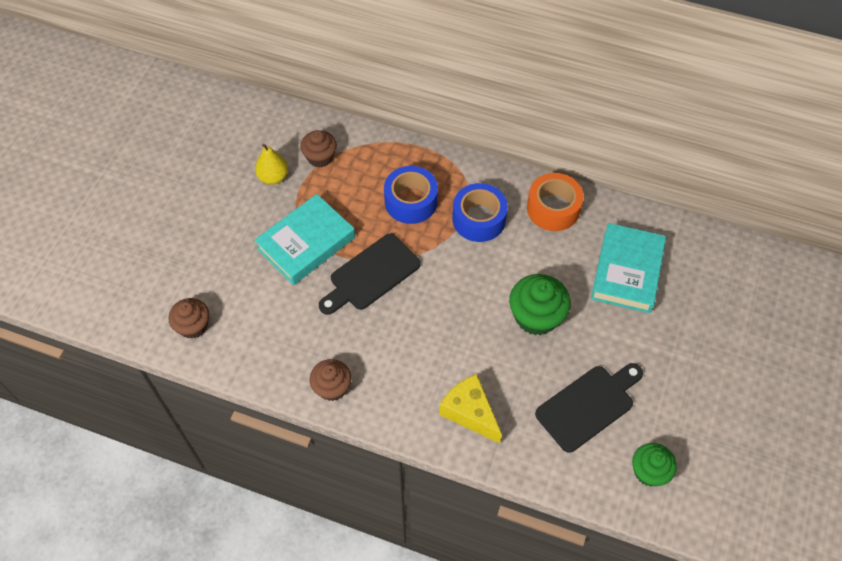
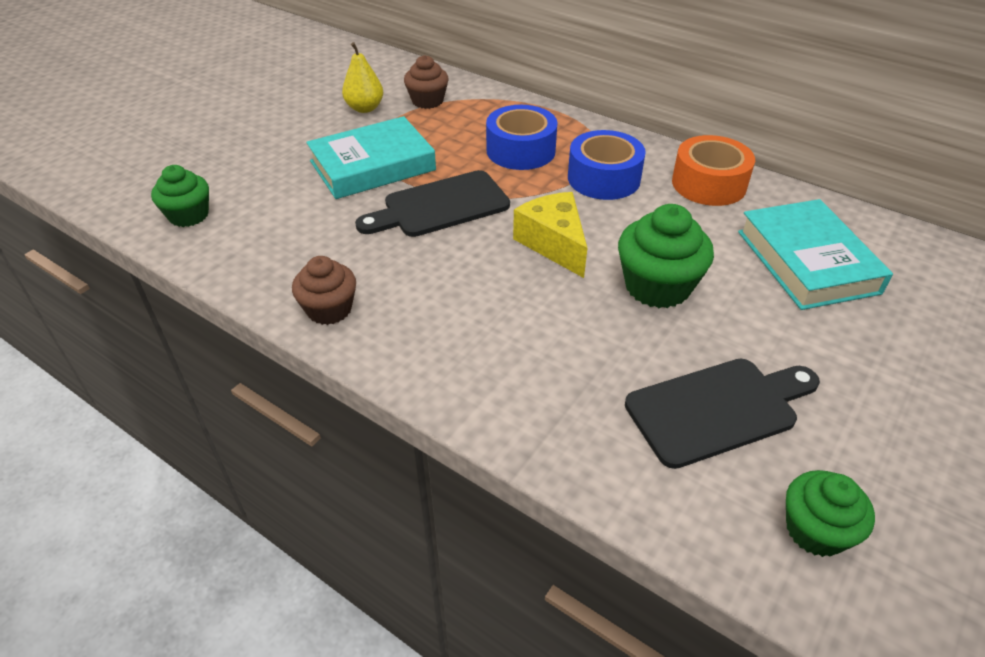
camera: 15 degrees right, 15 degrees down
brown cupcake [168,298,209,339] -> green cupcake [151,165,209,227]
yellow cheese [439,374,502,444] -> yellow cheese moved to [513,192,587,278]
turquoise book [591,223,666,313] -> turquoise book turned 45 degrees counterclockwise [738,199,893,310]

